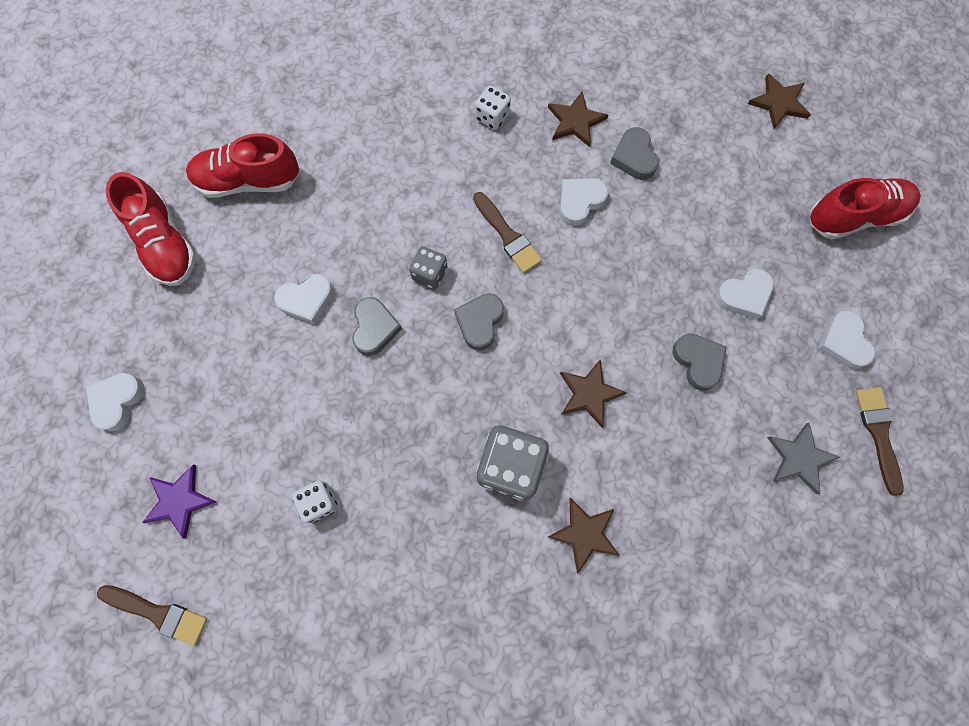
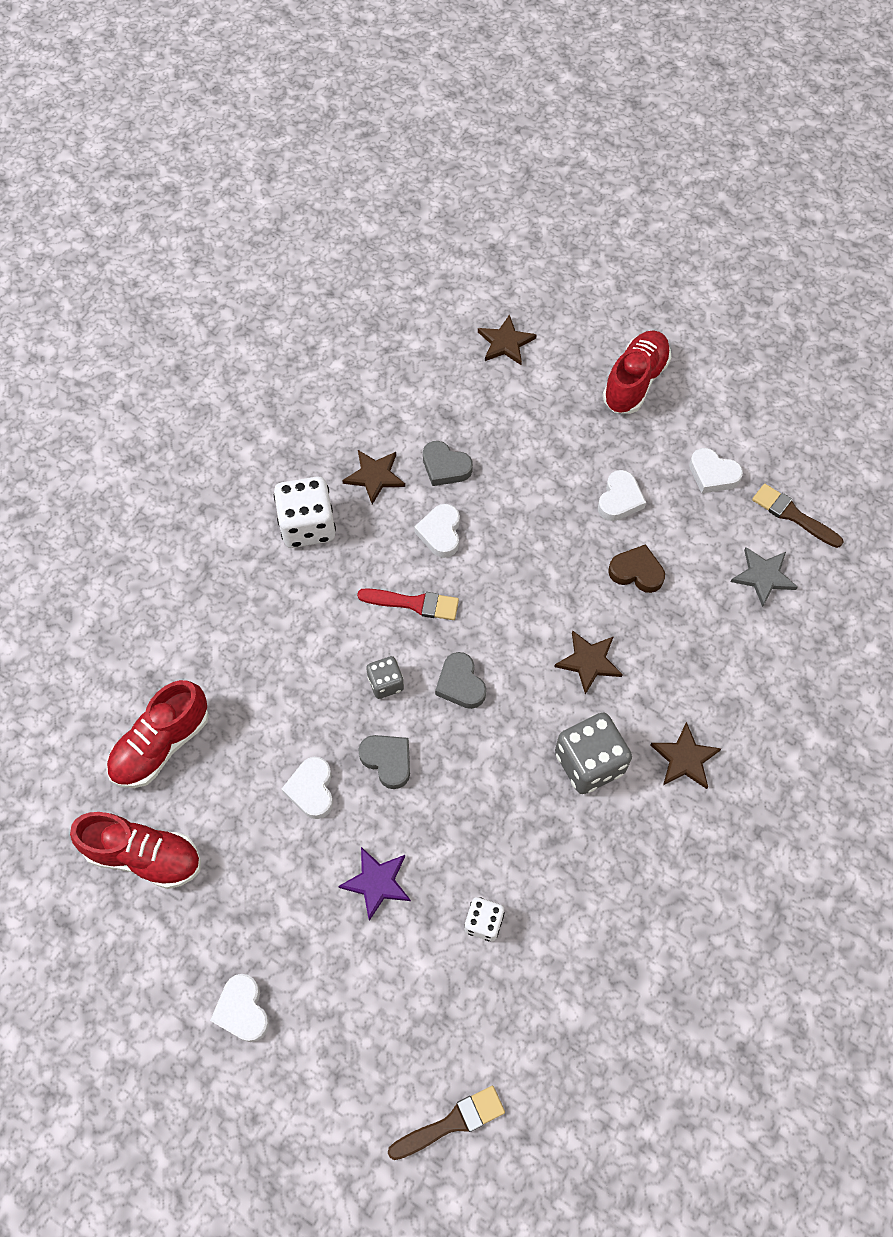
camera: 45 degrees left, 10 degrees down
purple star [142,465,216,538] -> purple star moved to [338,847,411,921]
white heart [274,274,333,324] -> white heart turned 150 degrees clockwise [282,757,333,819]
brown brush [473,192,542,273] -> red brush [357,588,459,620]
white dice [475,85,511,130] -> white dice [274,476,336,548], size x1.81
grey heart [672,334,727,391] -> brown heart [608,544,665,593]

